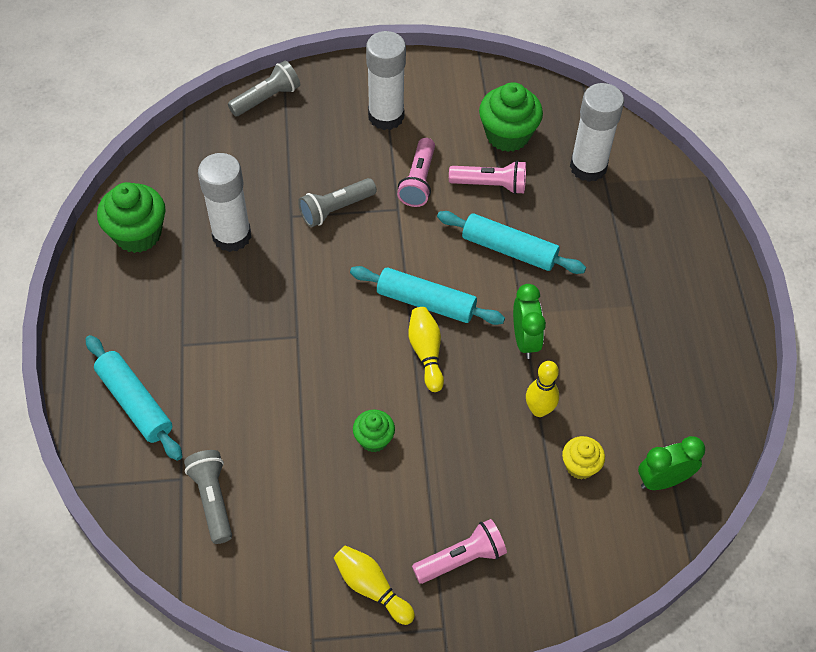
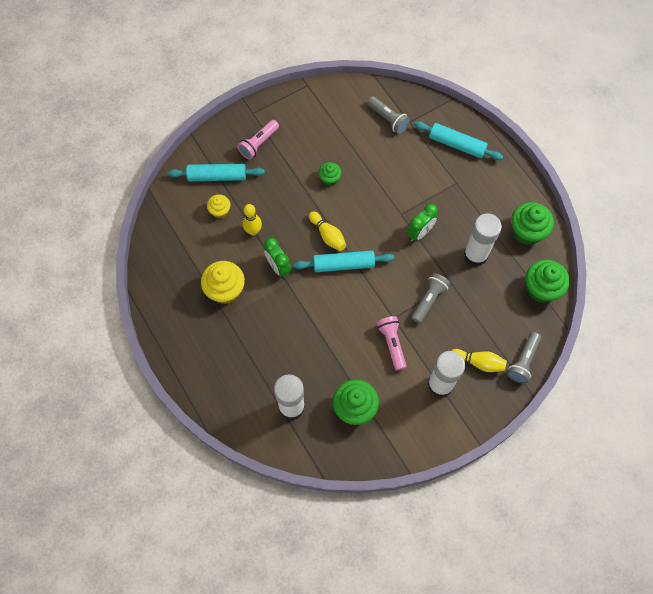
camera: 155 degrees right, 10 degrees up
yellow bowling pin [334,545,415,625] -> yellow bowling pin moved to [451,349,507,372]
turquoise rolling pin [437,211,586,274] -> turquoise rolling pin moved to [168,164,265,181]
pink flashlight [449,160,526,194] -> none
green clock [638,436,705,490] -> green clock moved to [407,204,438,242]
none -> yellow cupcake [201,261,245,304]
none -> green cupcake [526,260,570,303]

